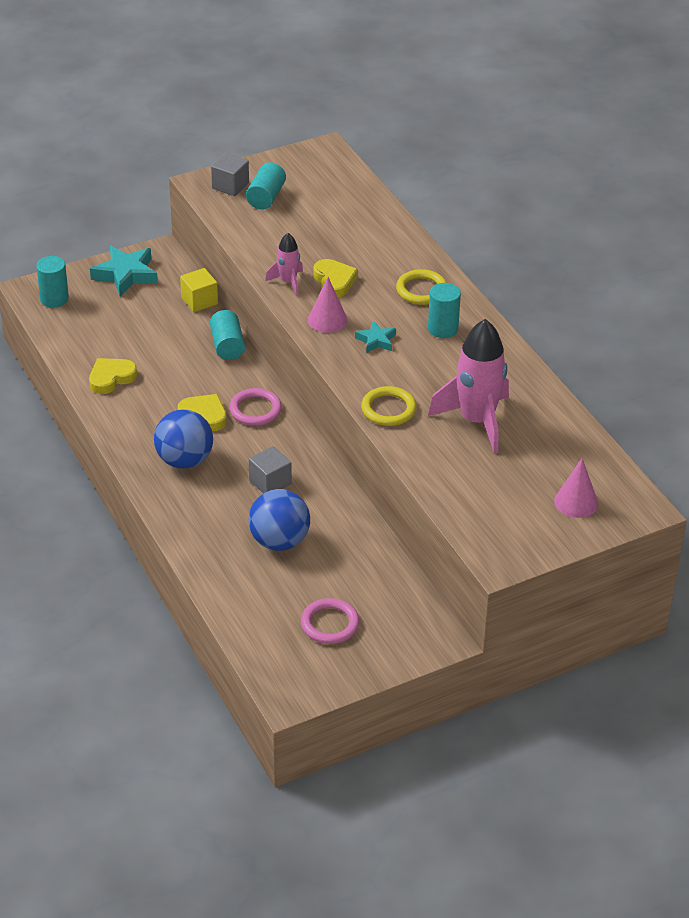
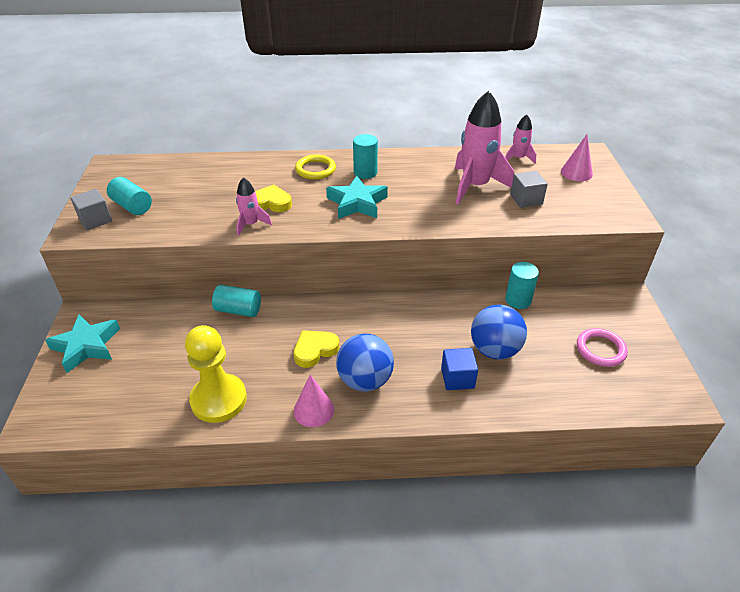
camera: 65 degrees left, 0 degrees up
turquoise cylinder [36,256,69,307] -> turquoise cylinder moved to [505,262,539,309]
yellow heart [89,358,137,394] -> yellow pawn [185,325,247,423]
yellow cube [180,268,218,312] -> none
pink ring [229,388,282,426] -> none
grey cube [249,446,292,493] -> grey cube moved to [510,171,548,208]
pink cone [308,277,348,333] -> pink cone moved to [294,374,334,427]
turquoise star [355,321,396,353] -> turquoise star [326,176,388,219], size x1.79
yellow ring [361,386,417,426] -> none
none -> blue cube [441,348,478,390]
none -> pink rocket [505,114,537,164]

